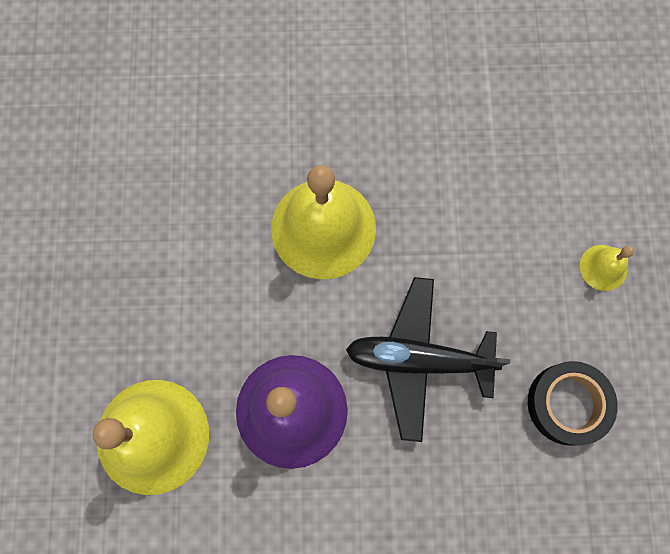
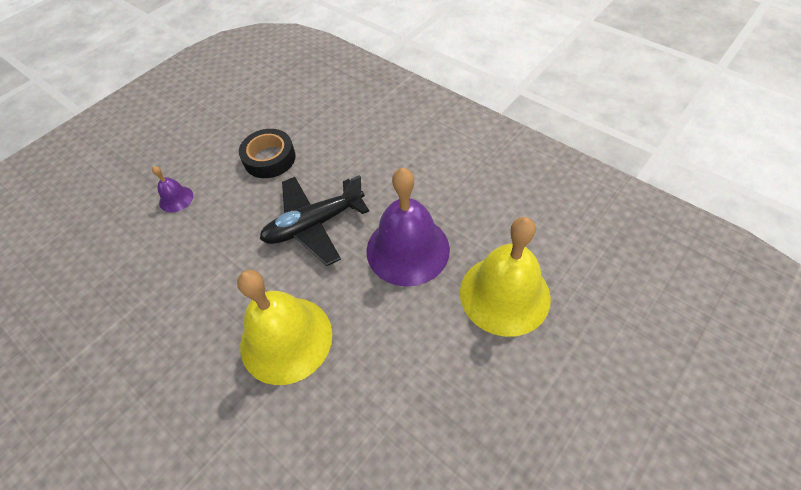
camera: 135 degrees left, 20 degrees down
black plane [346,277,510,442] -> black plane turned 105 degrees clockwise [260,175,369,266]
yellow bell [580,245,634,291] -> purple bell [152,166,193,213]

